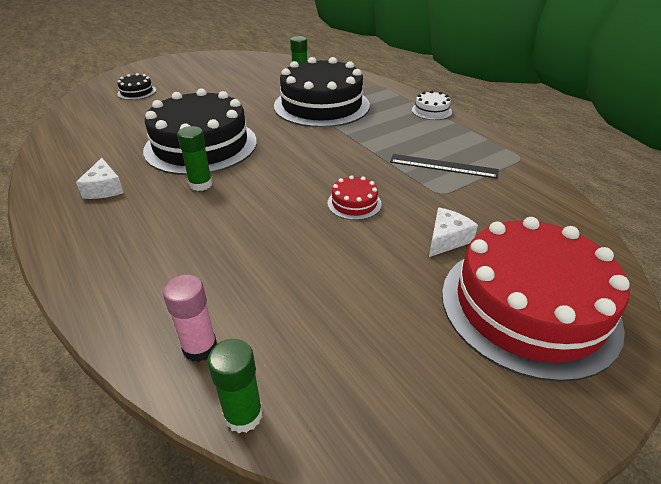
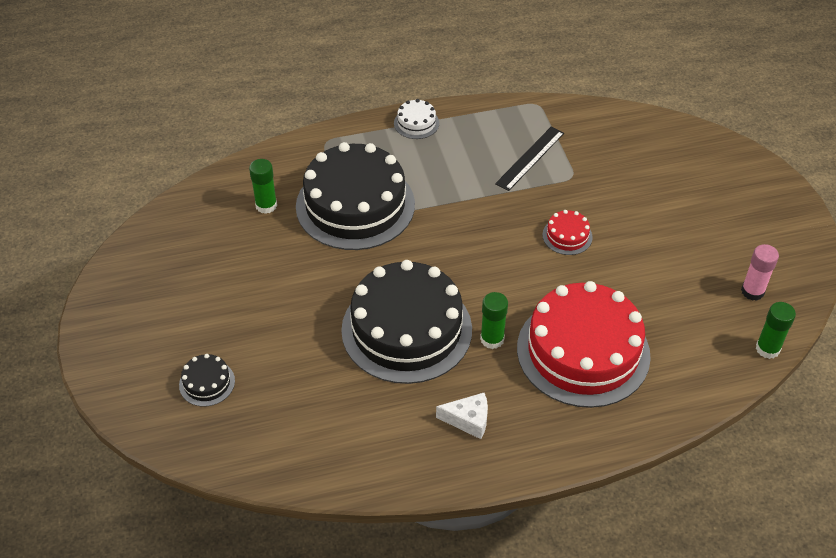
camera: 70 degrees left, 10 degrees up
pink glue stick [163,275,217,362] -> pink glue stick moved to [741,244,779,301]
white cheese [429,207,478,257] -> none
red cake [442,217,630,382] -> red cake moved to [517,281,651,408]

